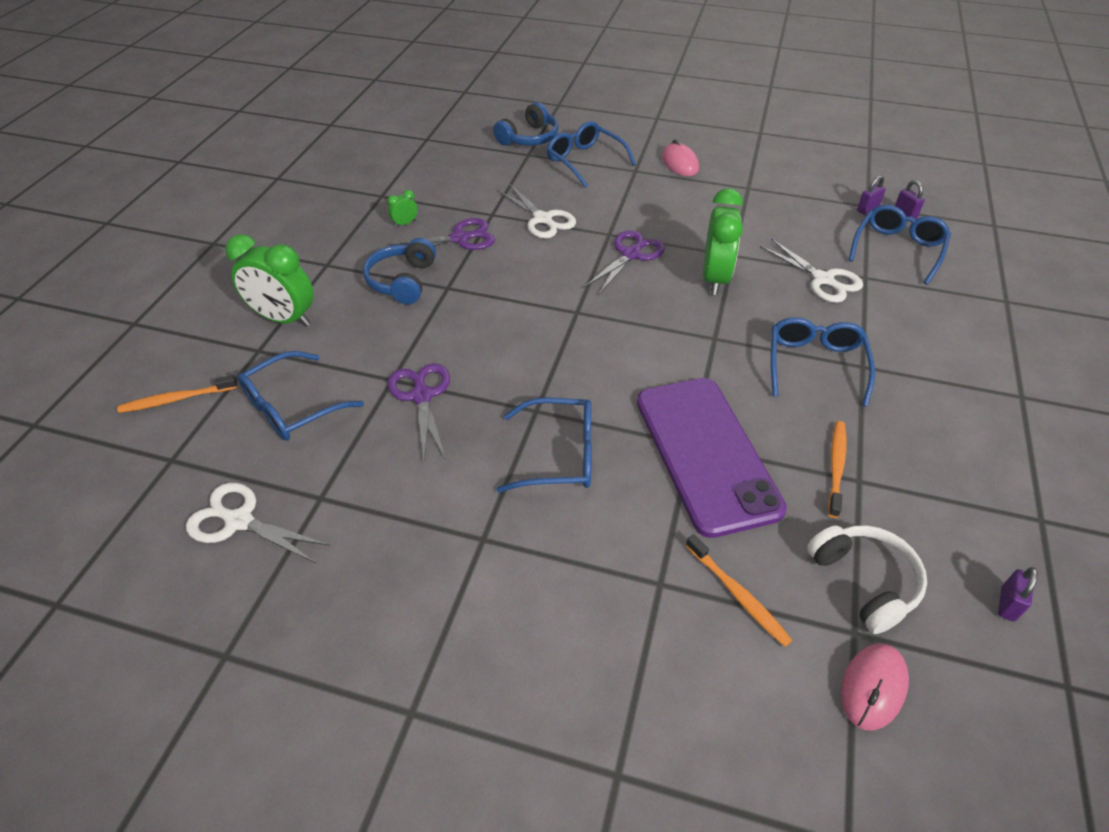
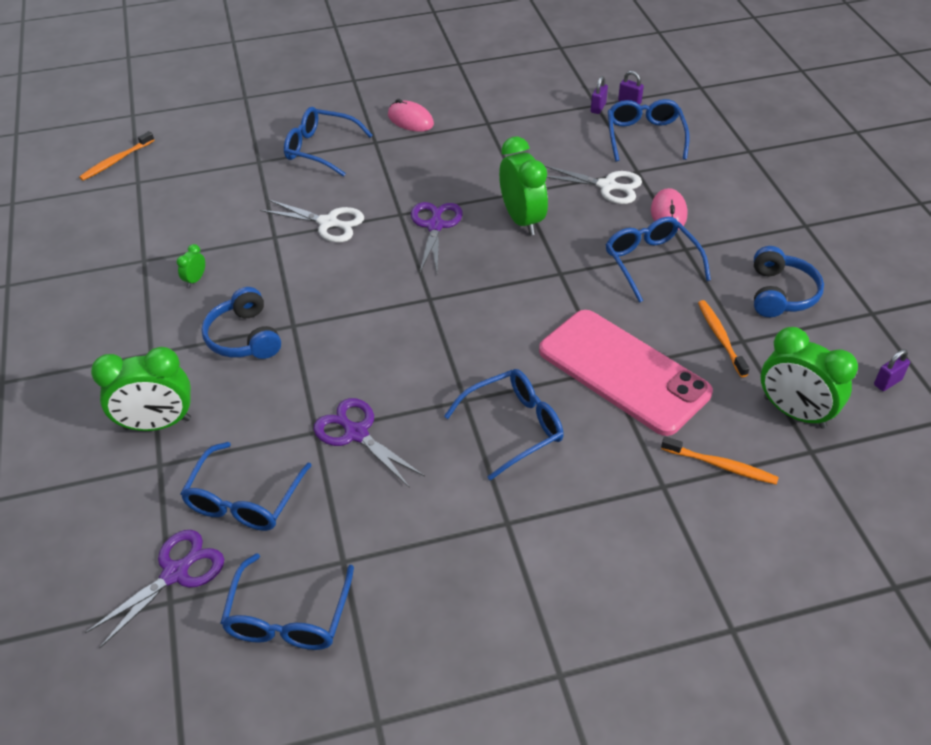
camera: 30 degrees left, 0 degrees up
orange toothbrush [117,375,238,413] -> orange toothbrush moved to [79,131,154,181]
white scissors [186,483,330,563] -> blue glasses [220,553,354,650]
purple scissors [388,218,495,250] -> purple scissors moved to [85,530,224,648]
blue headphones [493,102,558,146] -> blue headphones moved to [754,246,824,317]
purple phone [637,378,787,538] -> pink phone [539,310,713,436]
white headphones [807,525,927,634] -> green clock [761,327,858,429]
pink mouse [841,644,909,730] -> pink mouse moved to [651,188,687,230]
purple padlock [998,567,1038,621] -> purple padlock turned 60 degrees clockwise [874,349,910,391]

